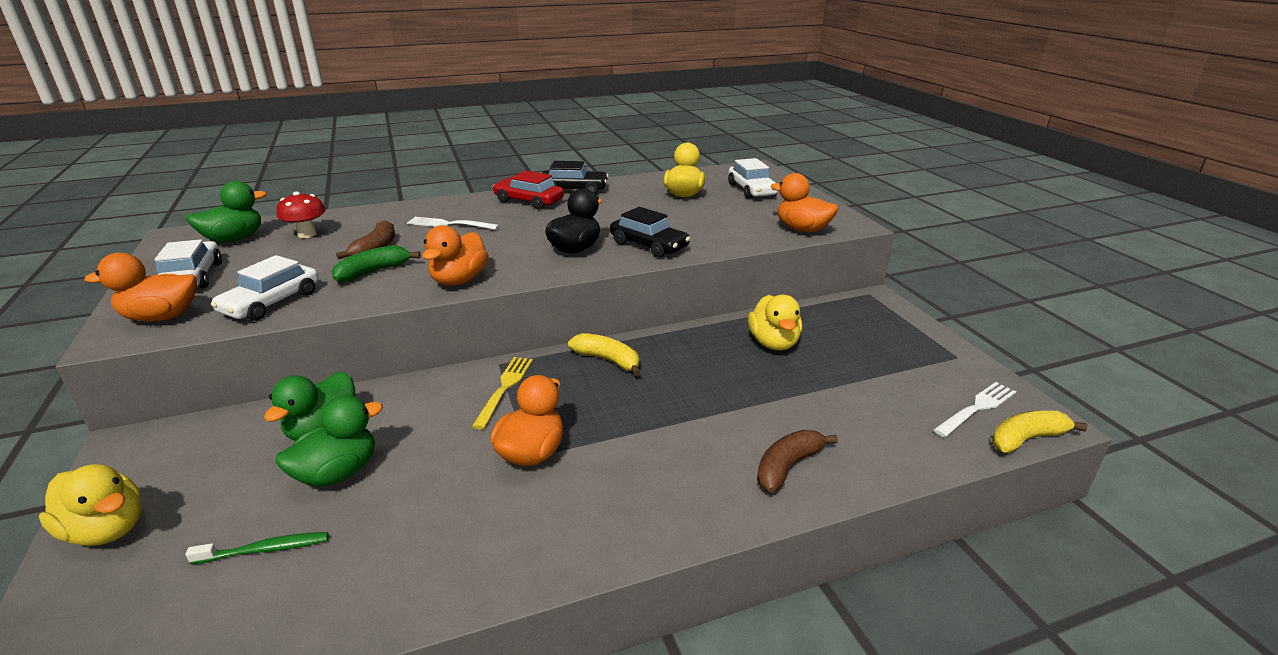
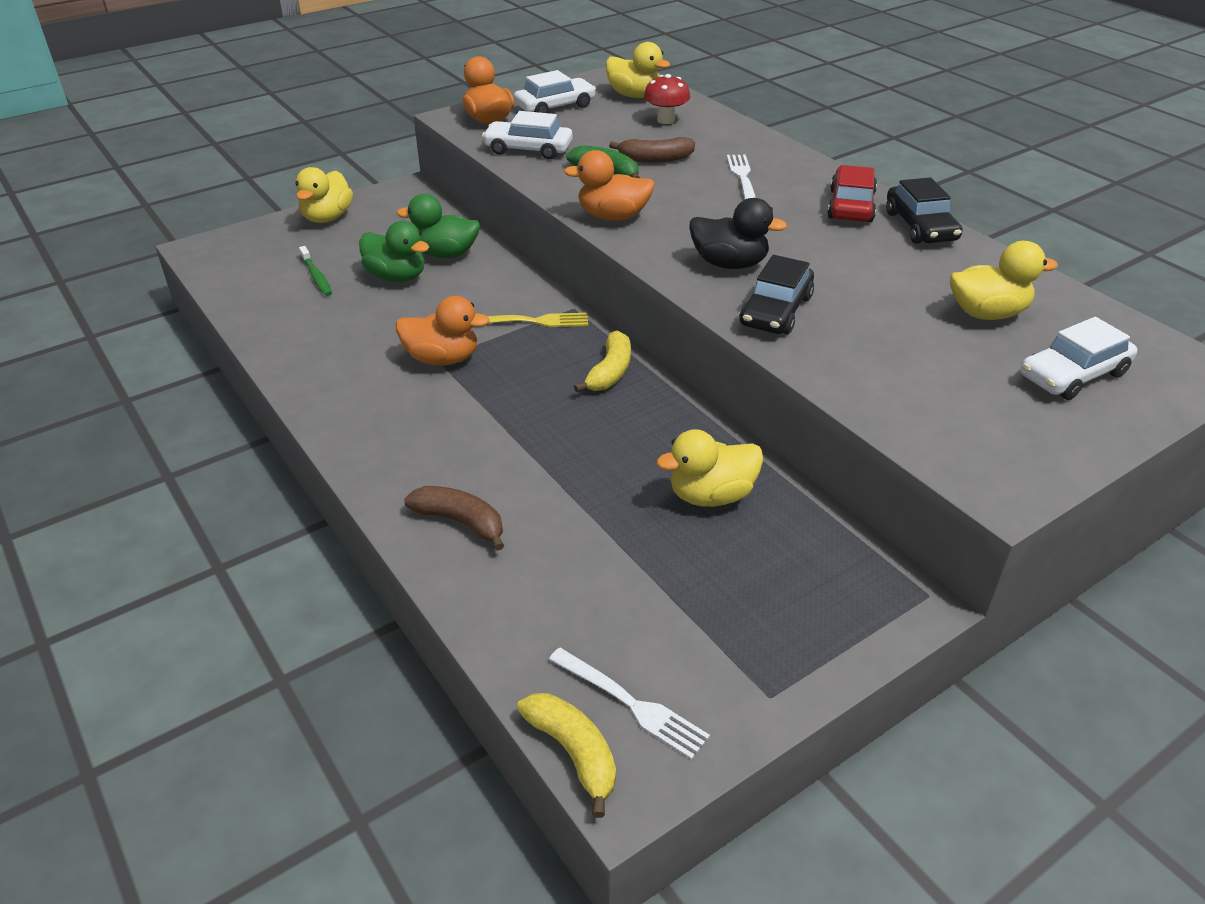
camera: 75 degrees right, 10 degrees up
green duck [186,181,267,243] -> yellow duck [606,42,670,98]
orange duck [771,173,839,233] -> none

